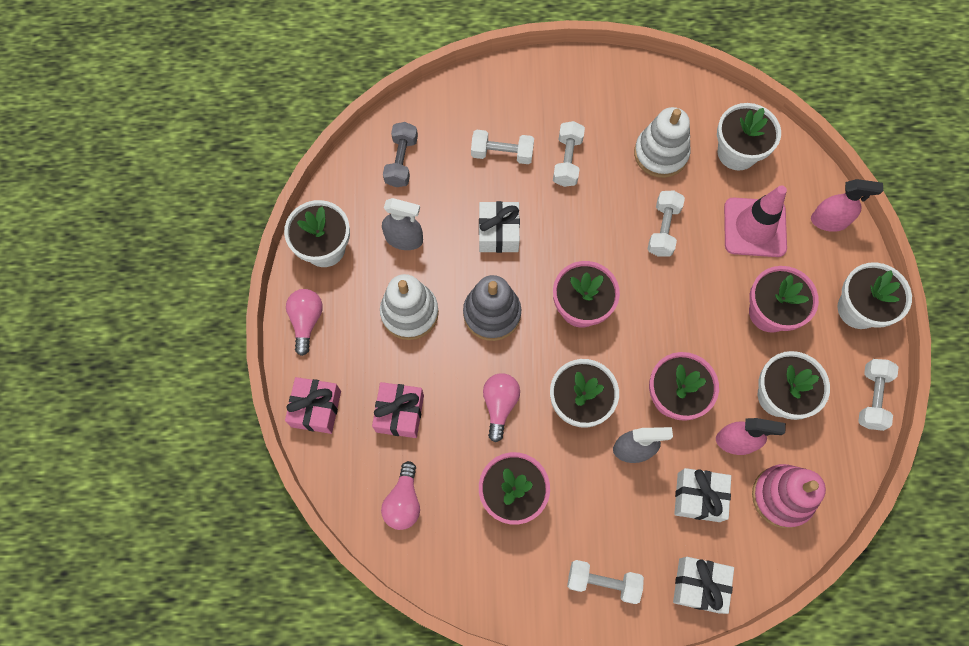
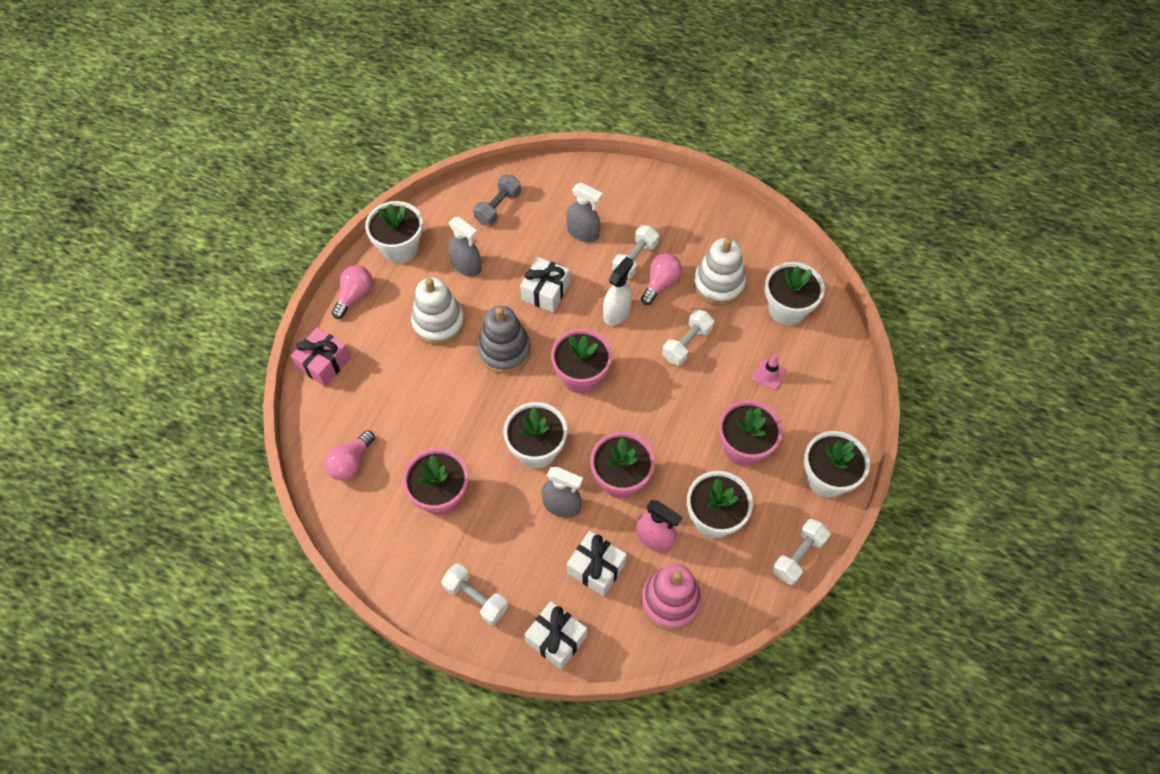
camera: 25 degrees right, 10 degrees down
pink gift [372,382,424,438] -> none
white dumbbell [471,130,534,164] -> grey spray bottle [566,183,603,242]
pink light bulb [483,373,520,442] -> pink light bulb moved to [641,253,682,305]
pink traffic cone [724,185,787,257] -> pink traffic cone [752,354,786,390], size x0.47
pink spray bottle [811,179,883,232] -> none
none -> white spray bottle [603,256,633,326]

